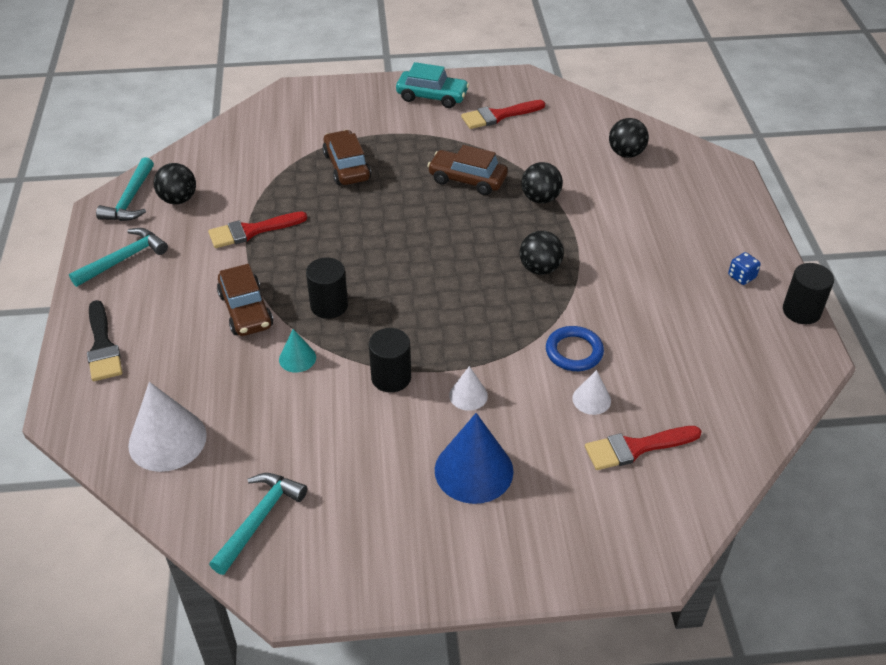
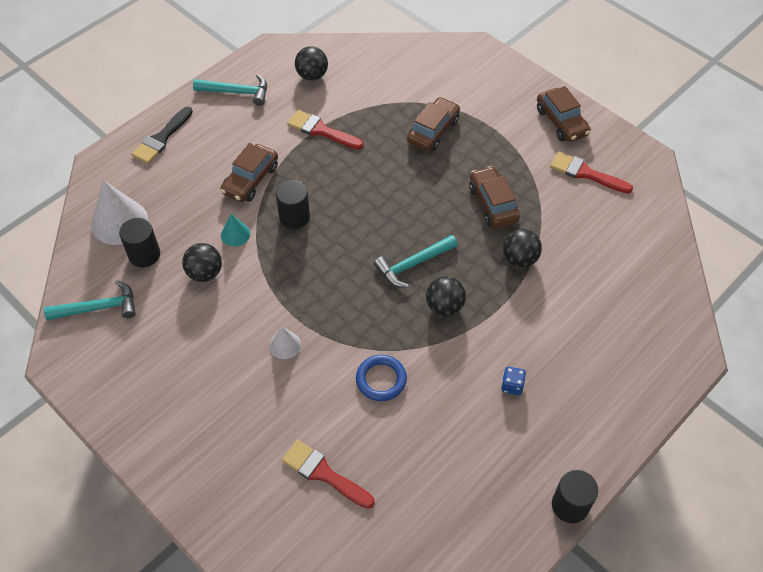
camera: 50 degrees right, 10 degrees up
turquoise hammer [96,157,154,221] -> turquoise hammer moved to [374,235,458,288]
black cylinder [369,328,411,393] -> black cylinder moved to [119,218,160,268]
turquoise car [396,62,469,108] -> brown car [537,86,591,142]
blue cone [435,413,514,504] -> none
white cone [572,370,611,415] -> none
black ball [609,118,649,158] -> black ball moved to [182,243,222,282]
blue dice [728,252,761,285] -> blue dice moved to [501,367,526,395]

